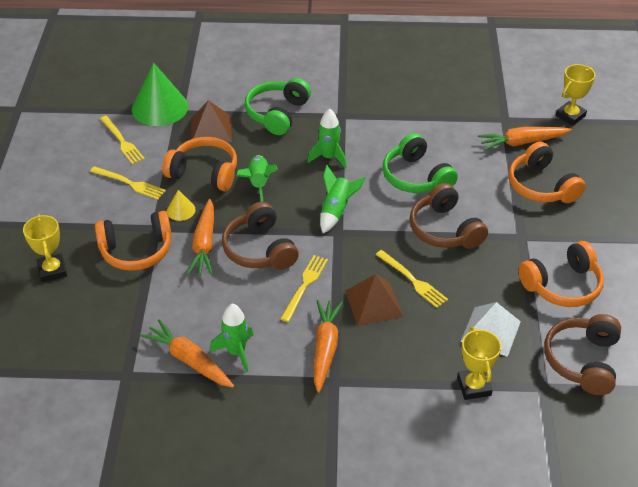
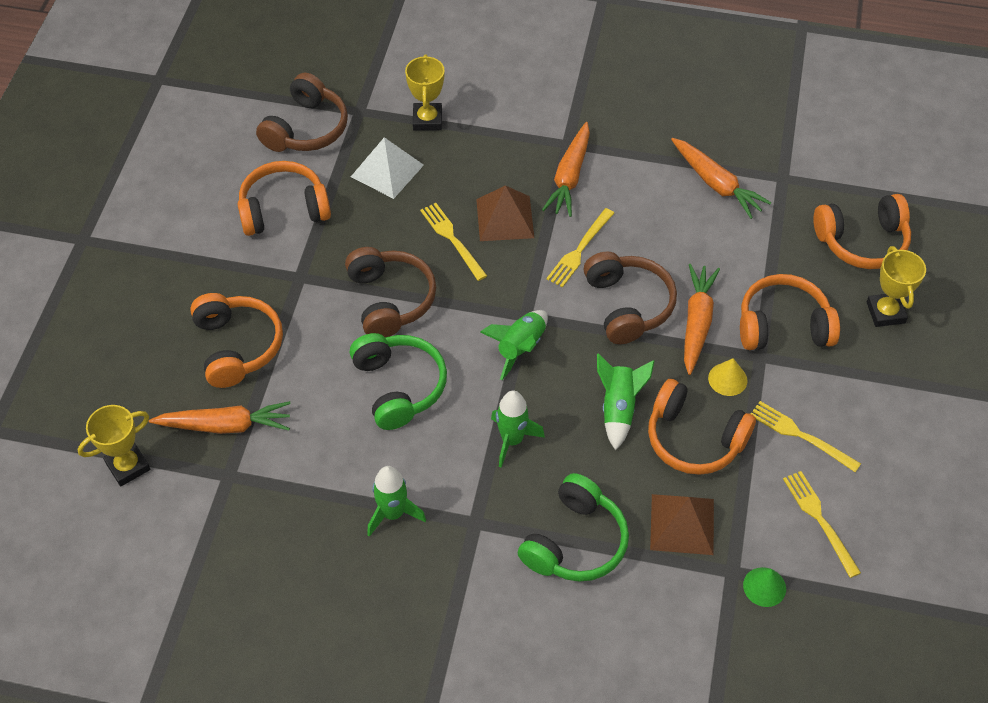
camera: 170 degrees left, 10 degrees up
green cone [132,63,188,126] -> green cone [743,567,786,607], size x0.46
green rocket [210,304,253,372] -> green rocket moved to [367,466,426,537]
none -> orange headphones [813,194,911,269]

